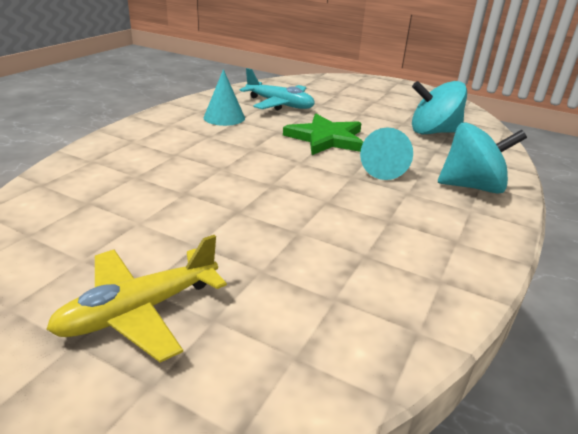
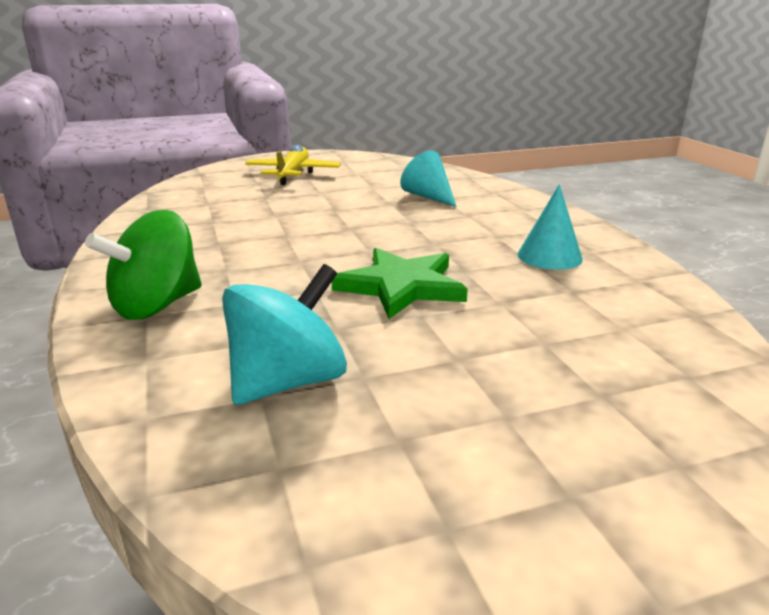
camera: 135 degrees right, 5 degrees down
turquoise plane [240,68,315,110] -> none
turquoise cone [360,127,413,180] -> turquoise cone moved to [400,150,457,207]
turquoise spinning top [438,123,527,194] -> green spinning top [85,210,202,320]

